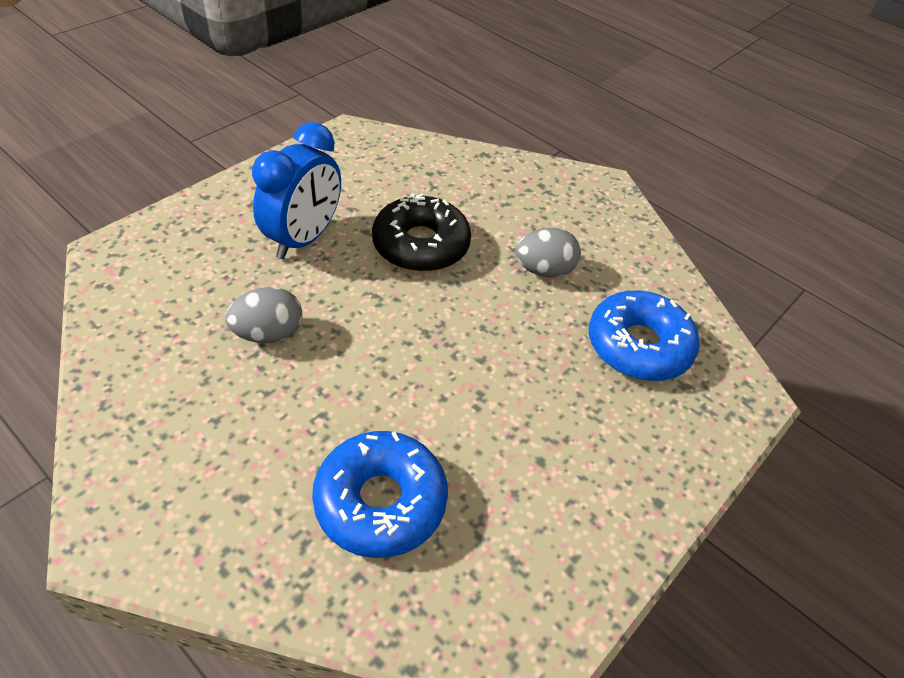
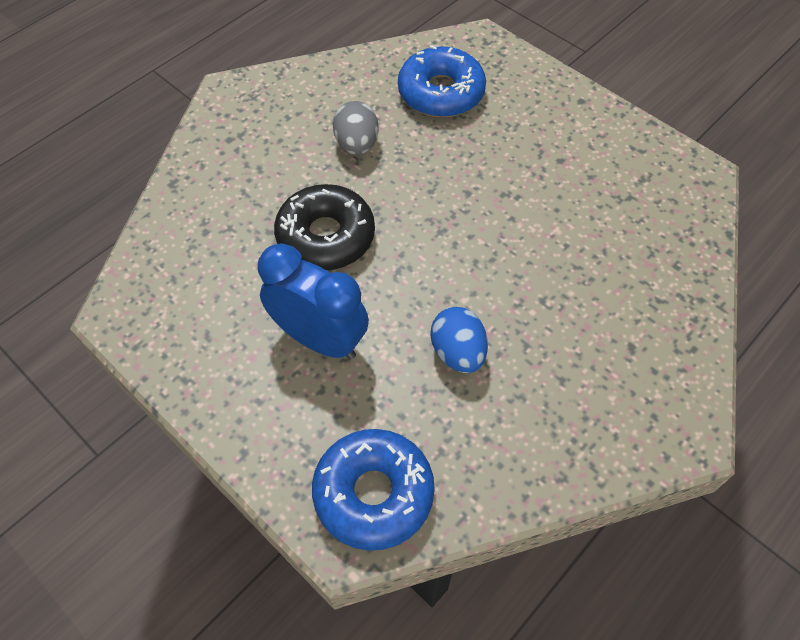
camera: 85 degrees left, 10 degrees up
grey egg [225,287,303,343] -> blue egg [431,307,488,373]
blue donut [312,431,448,558] -> blue donut moved to [312,429,435,551]

